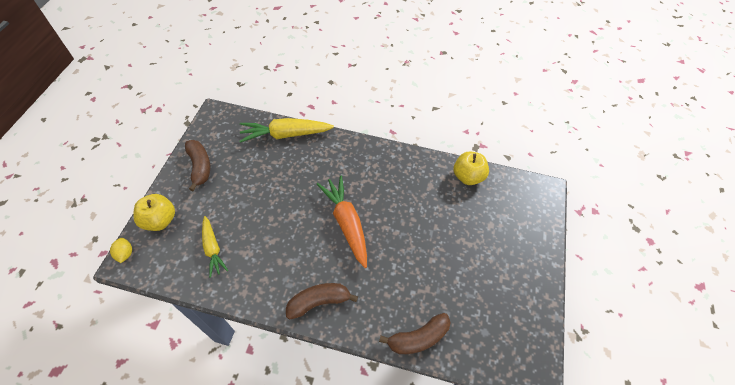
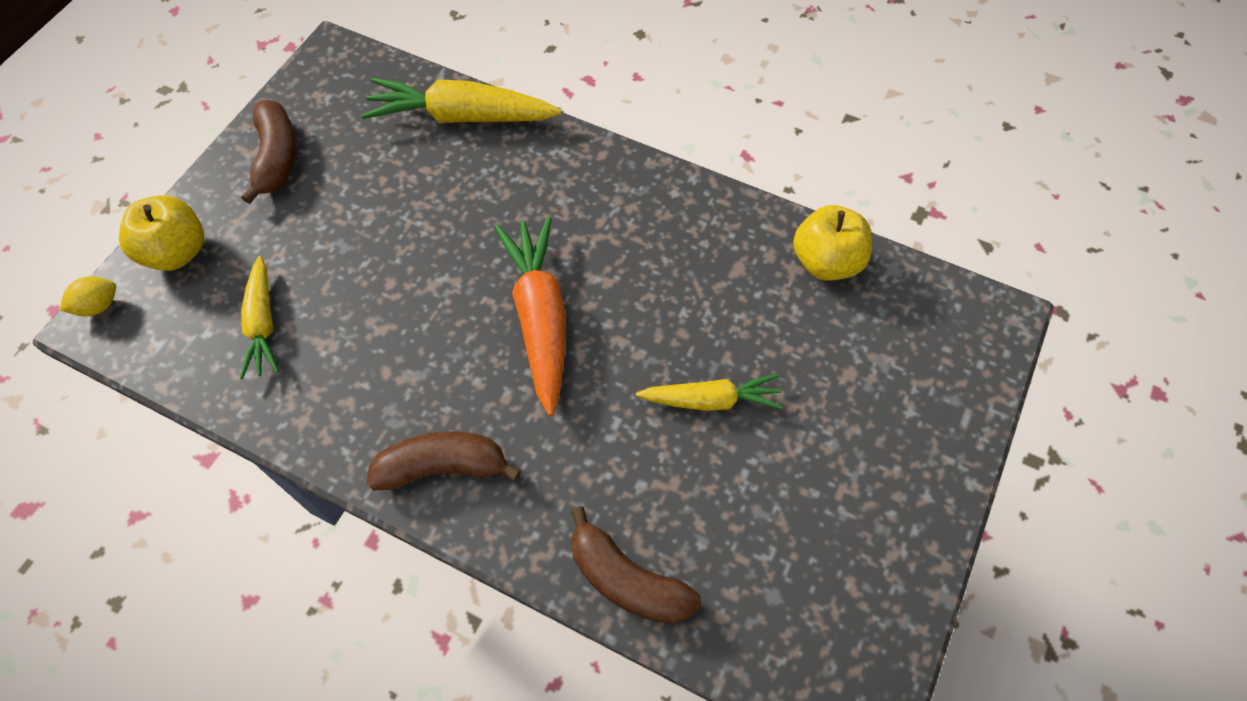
camera: 15 degrees right, 5 degrees up
yellow lemon [110,238,132,263] -> yellow lemon turned 60 degrees clockwise [60,276,116,316]
brown banana [379,313,451,354] -> brown banana turned 45 degrees clockwise [571,506,701,624]
none -> yellow carrot [636,374,783,411]

